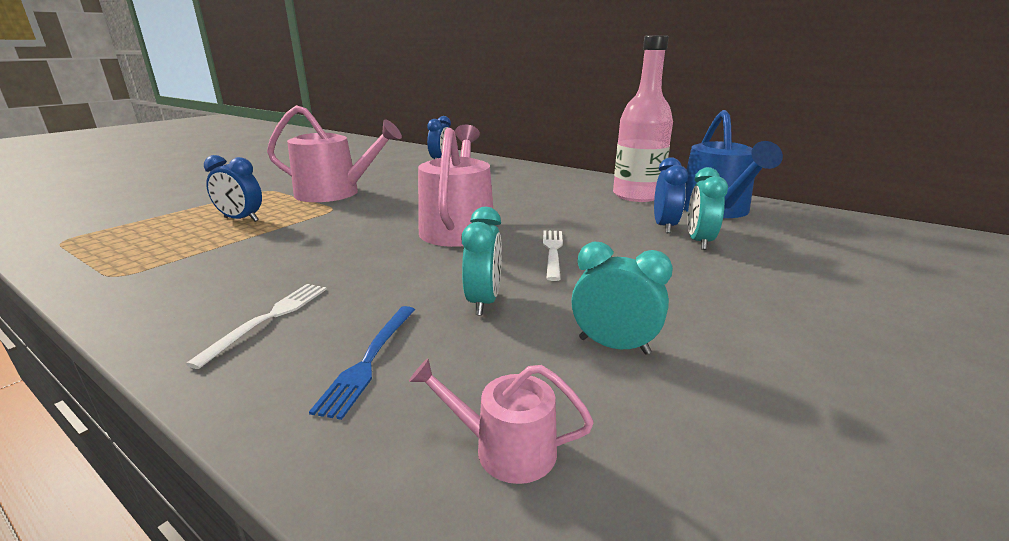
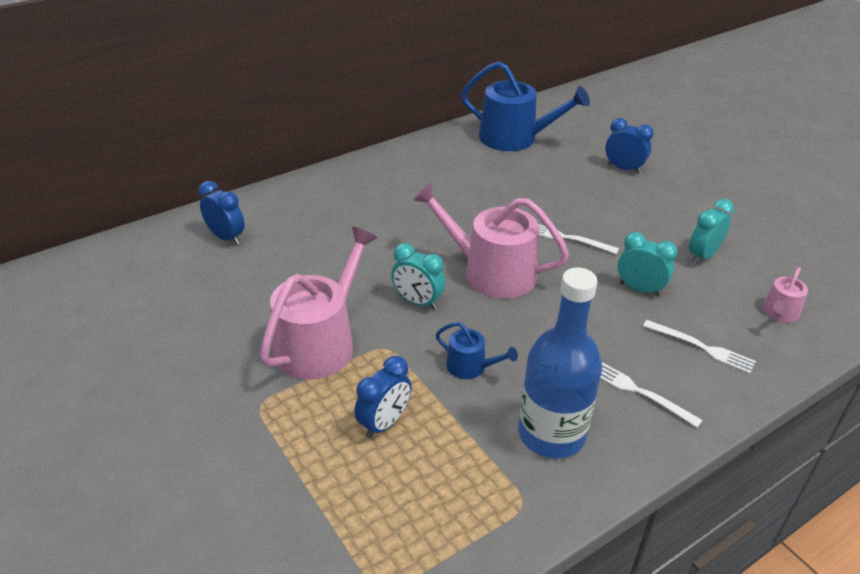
camera: 70 degrees left, 15 degrees up
blue fork [309,306,415,420] -> white fork [643,320,756,374]
pink bottle [613,35,673,202] -> none
blue clock [654,157,688,233] -> blue clock moved to [605,118,654,173]
turquoise clock [688,167,728,250] -> turquoise clock moved to [391,243,446,310]
none -> blue watering can [436,322,518,379]
none -> blue bottle [518,267,602,459]

